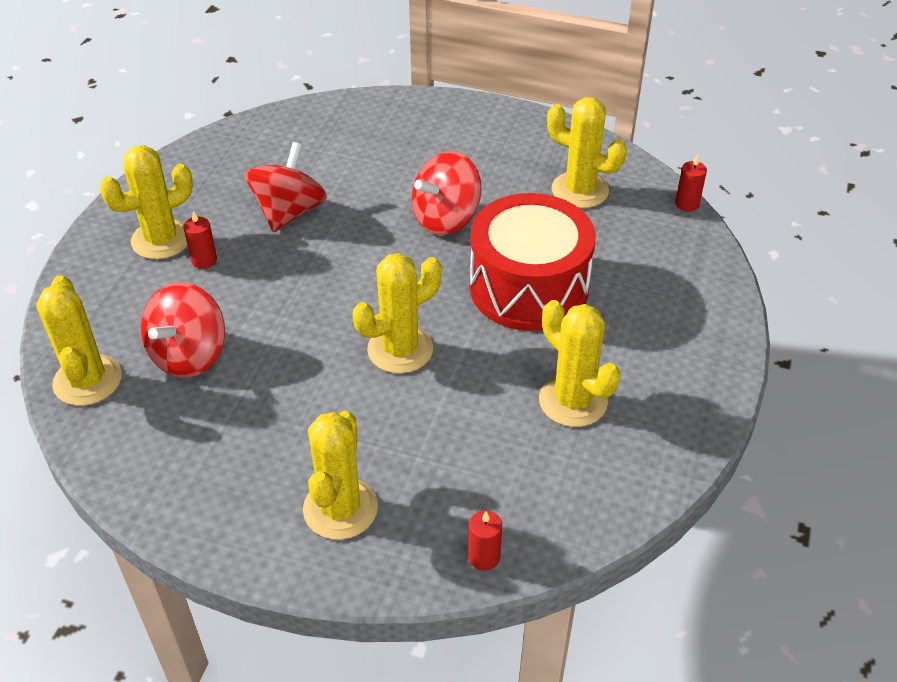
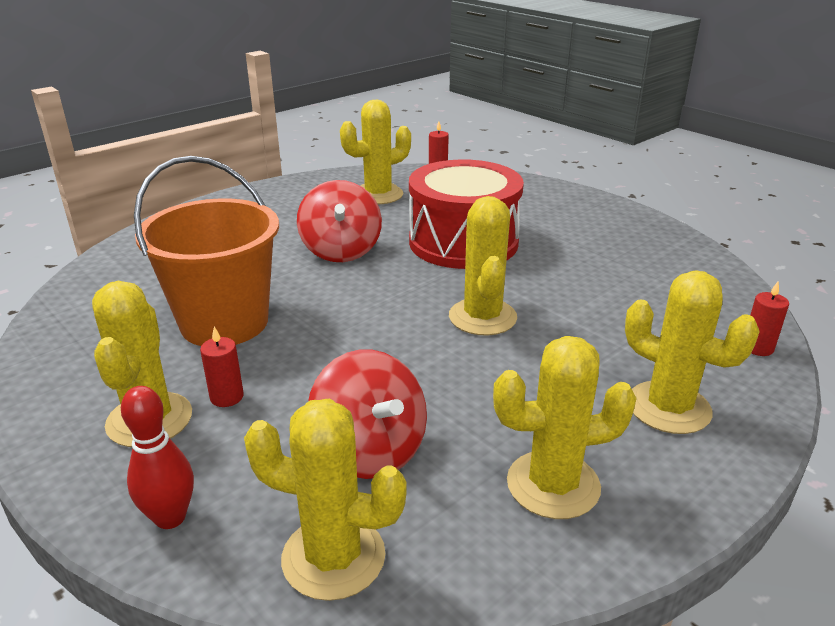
camera: 60 degrees left, 15 degrees down
red spinning top [245,142,327,232] -> orange bucket [134,156,279,346]
yellow cactus [539,300,621,427] -> yellow cactus moved to [493,336,637,519]
none -> red bowling pin [121,386,194,529]

